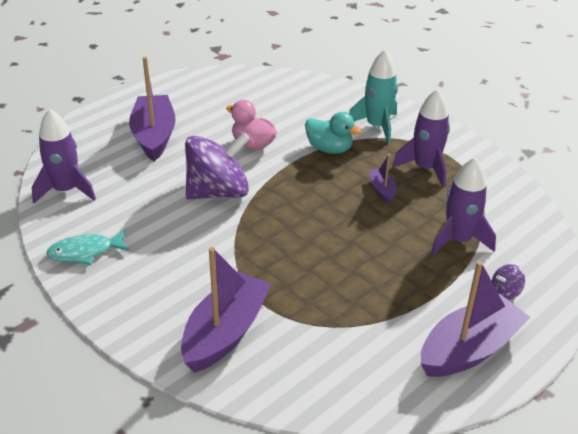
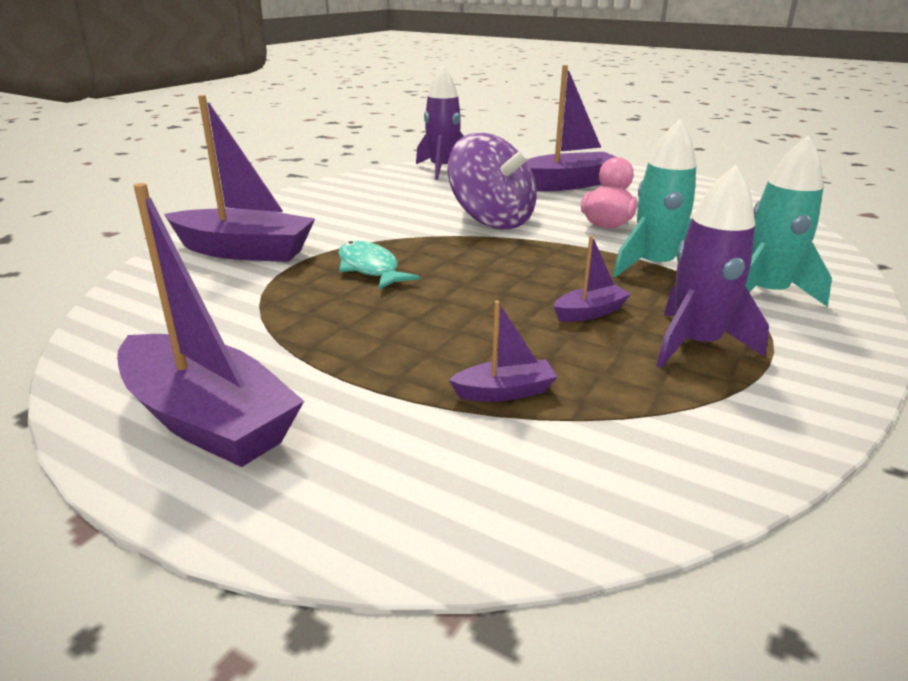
camera: 75 degrees right, 10 degrees down
turquoise fish [46,229,130,265] -> turquoise fish moved to [338,241,420,290]
turquoise duck [305,112,362,154] -> turquoise rocket [613,119,696,278]
purple rocket [431,157,496,255] -> purple boat [449,301,558,402]
purple spinning top [492,264,525,300] -> none

